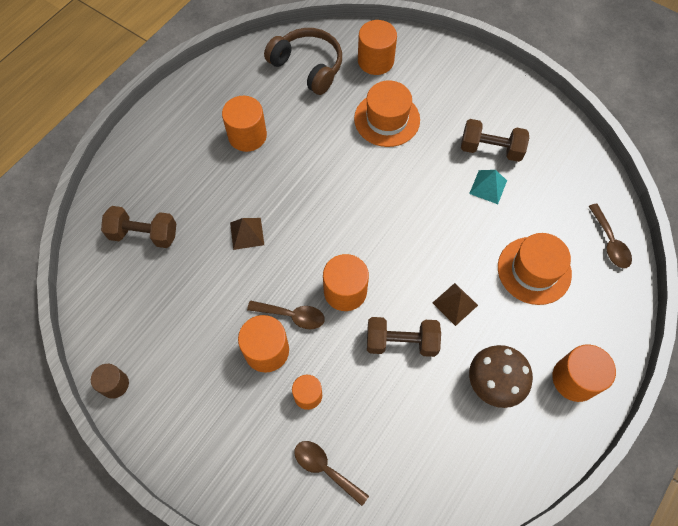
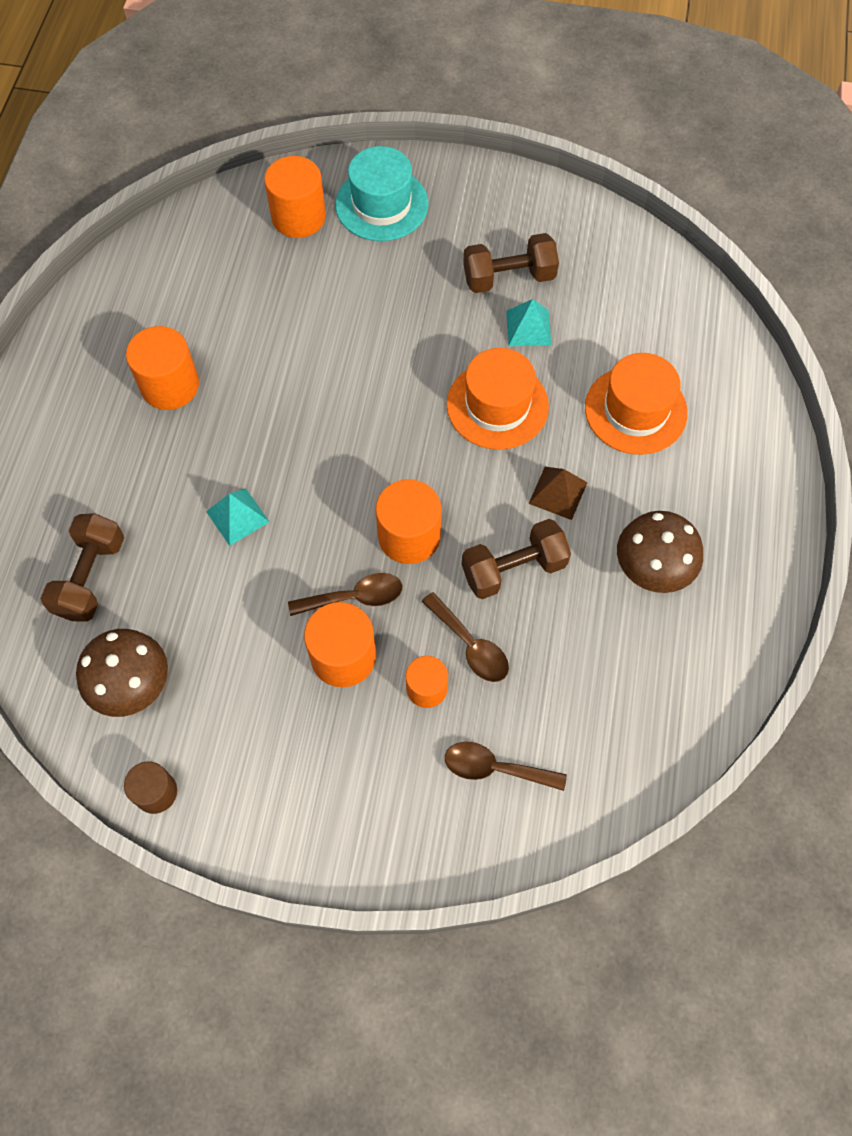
camera: 25 degrees left, 0 degrees up
brown dumbbell [101,206,176,248] -> brown dumbbell turned 60 degrees counterclockwise [40,513,124,622]
brown pyramid [230,218,264,250] -> turquoise pyramid [206,488,269,546]
brown headphones [264,28,342,95] -> none
orange hat [354,80,420,147] -> orange hat moved to [447,348,549,450]
orange cylinder [552,344,616,402] -> none
brown spoon [589,204,632,268] -> brown spoon moved to [421,592,509,682]
none -> brown mushroom [76,629,168,717]
none -> turquoise hat [335,146,429,241]

